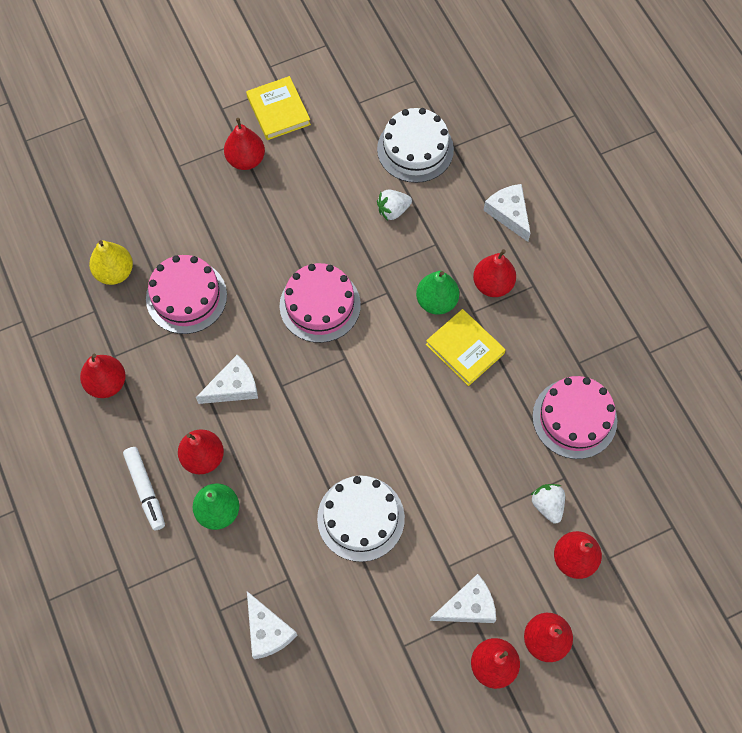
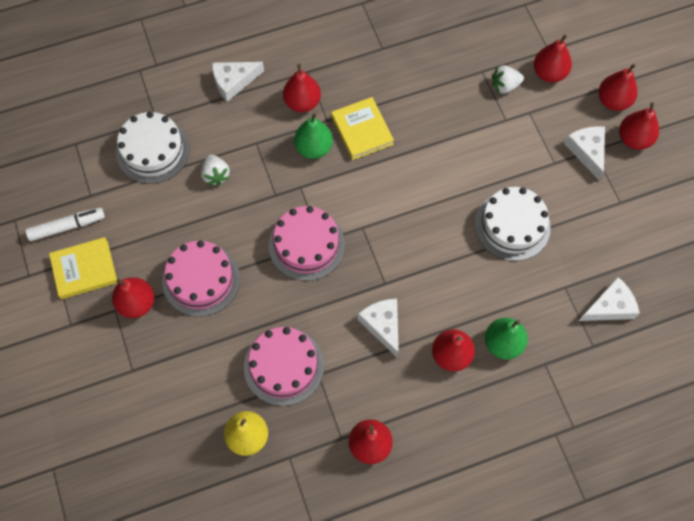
camera: 85 degrees left, 0 degrees up
white marker [123,447,165,530] -> white marker moved to [26,208,105,241]
yellow book [426,309,506,386] -> yellow book turned 75 degrees counterclockwise [331,97,394,160]
pink cake [532,376,617,459] -> pink cake moved to [162,240,240,317]

